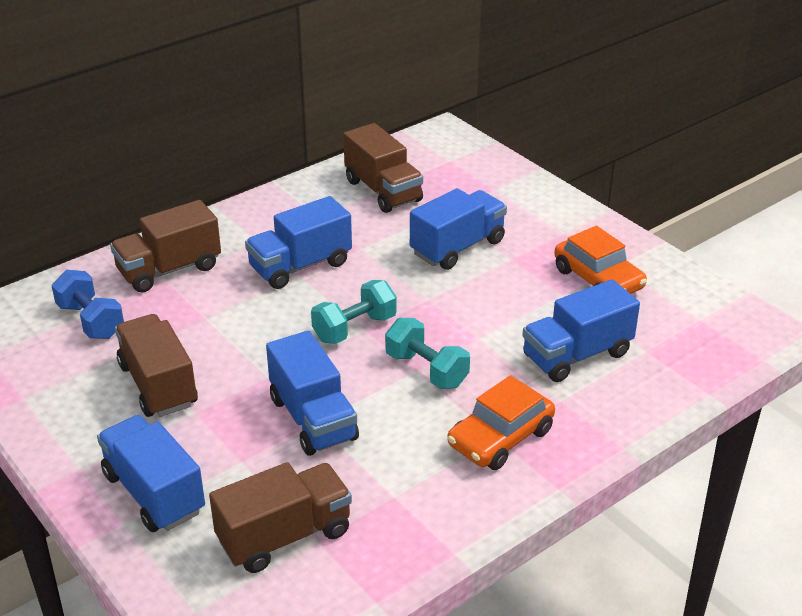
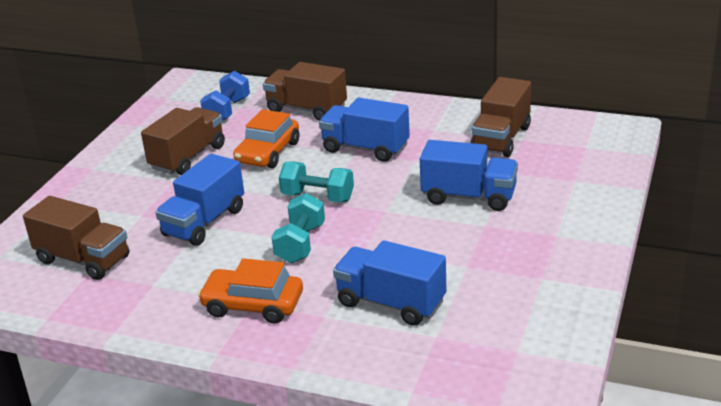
camera: 60 degrees right, 5 degrees down
blue truck [97,415,205,532] -> none
orange car [554,226,647,294] -> orange car moved to [233,109,299,168]

